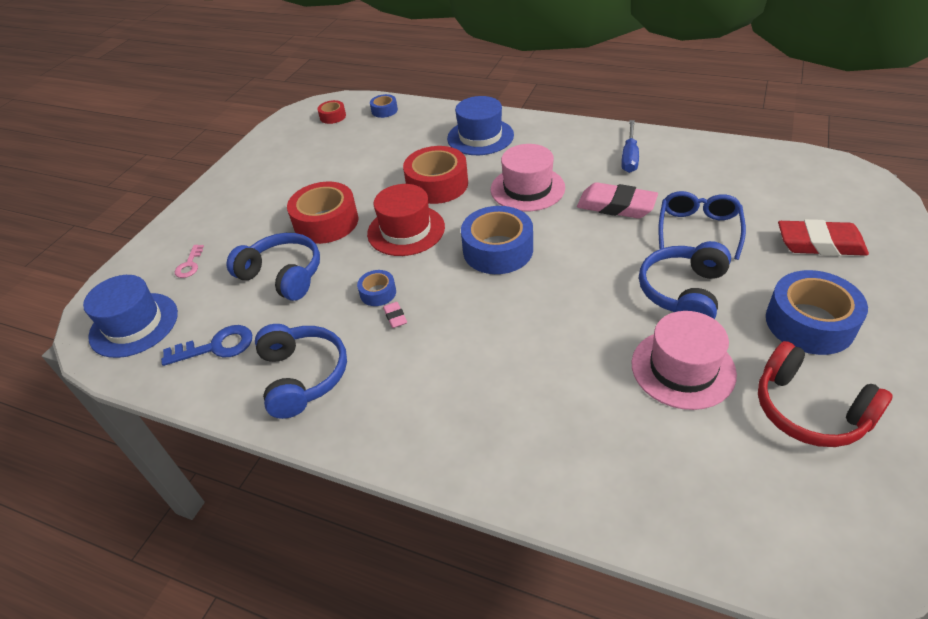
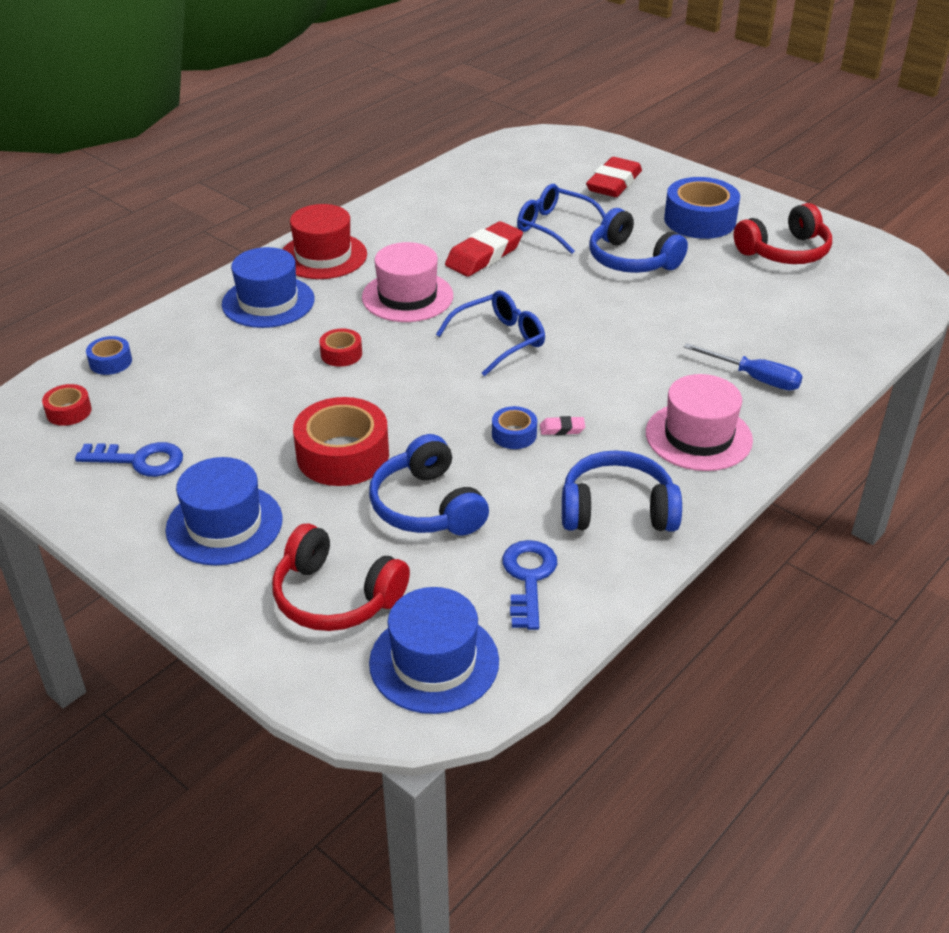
camera: 75 degrees left, 5 degrees down
pink key [175,245,204,278] -> red headphones [272,523,410,631]
blue headphones [226,233,320,301] -> blue headphones turned 75 degrees counterclockwise [369,434,489,535]
red hat [367,184,445,256] -> red hat moved to [283,204,367,279]
red tape [403,146,468,204] -> red tape [319,328,362,367], size x0.50
blue tape [461,206,533,274] -> blue glasses [436,290,545,376]
pink eraser [577,182,658,219] -> red eraser [445,221,523,276]
blue screwdriver [621,120,639,173] -> blue screwdriver moved to [684,343,803,390]
pink hat [631,311,737,410] -> pink hat moved to [646,374,753,471]
none -> blue key [75,442,183,477]
none -> blue hat [166,457,283,565]

